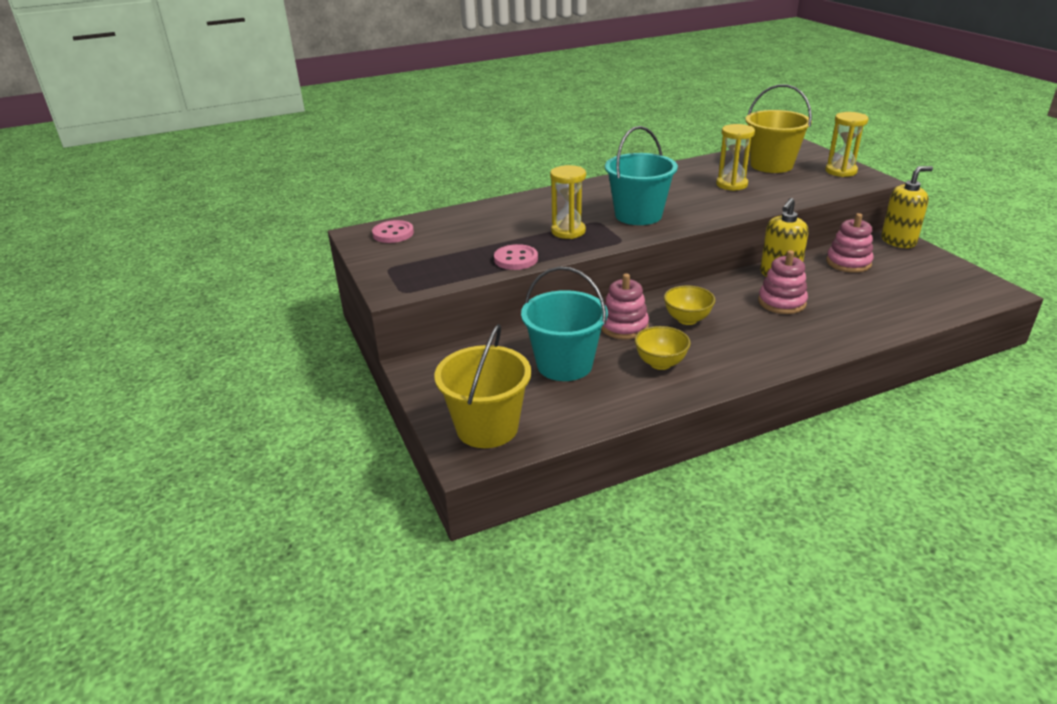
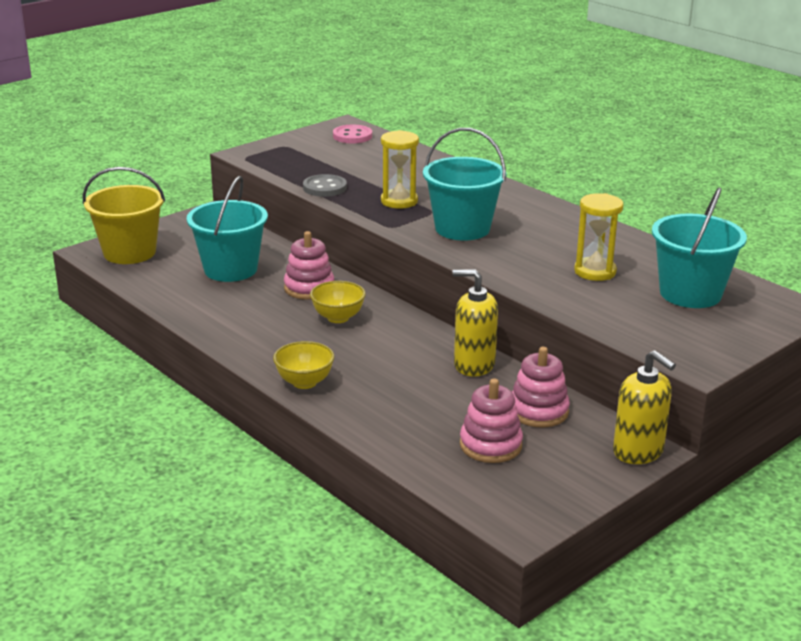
camera: 70 degrees right, 5 degrees down
pink button [494,244,538,270] -> grey button [303,174,347,197]
yellow bowl [635,326,691,370] -> yellow bowl moved to [273,341,334,389]
yellow bucket [745,84,812,173] -> turquoise bucket [652,187,747,308]
pink stacking toy [758,250,808,314] -> pink stacking toy moved to [460,379,523,463]
yellow hourglass [825,112,868,177] -> none

